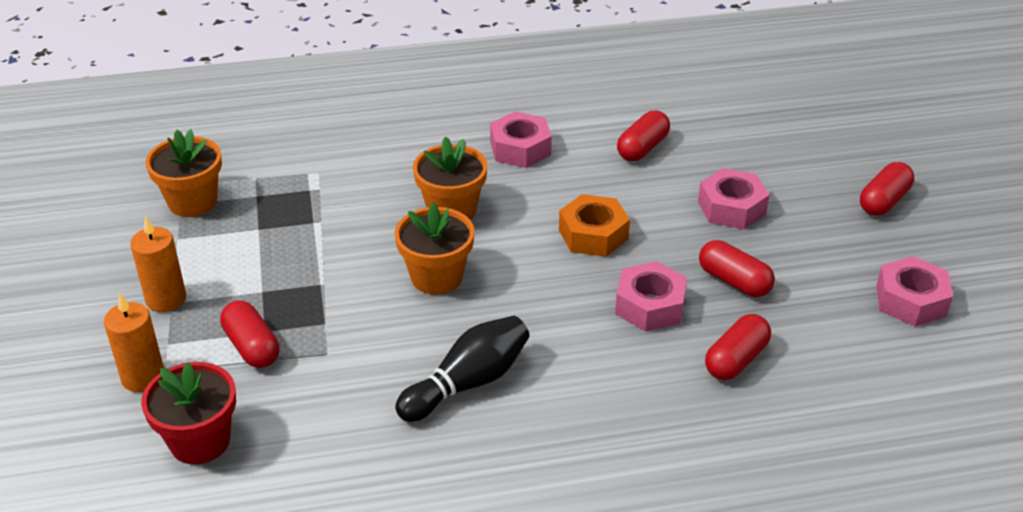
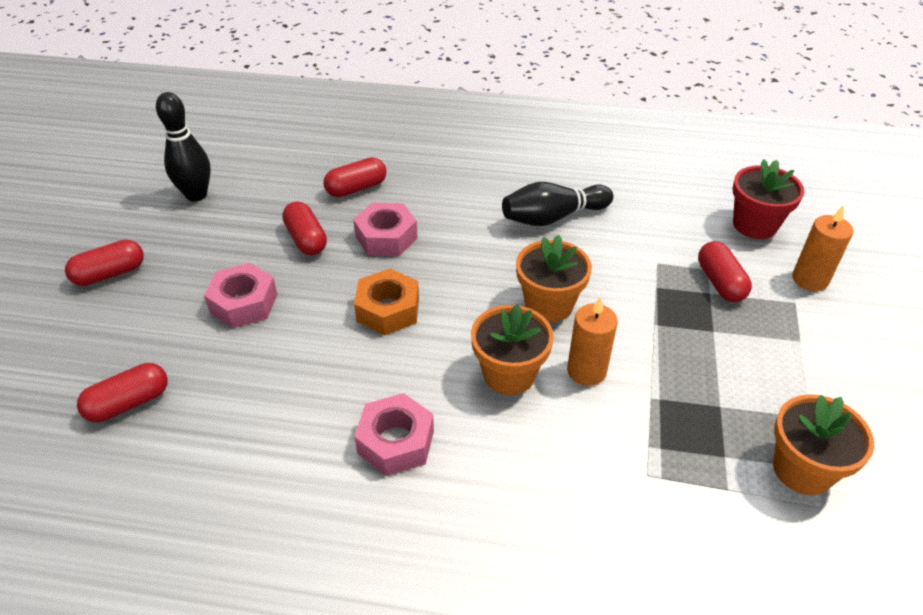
camera: 160 degrees left, 5 degrees up
orange candle [130,216,186,312] -> orange candle moved to [567,296,618,386]
red capsule [617,110,670,161] -> red capsule moved to [77,363,168,422]
pink nut [876,256,953,327] -> black bowling pin [156,92,211,201]

